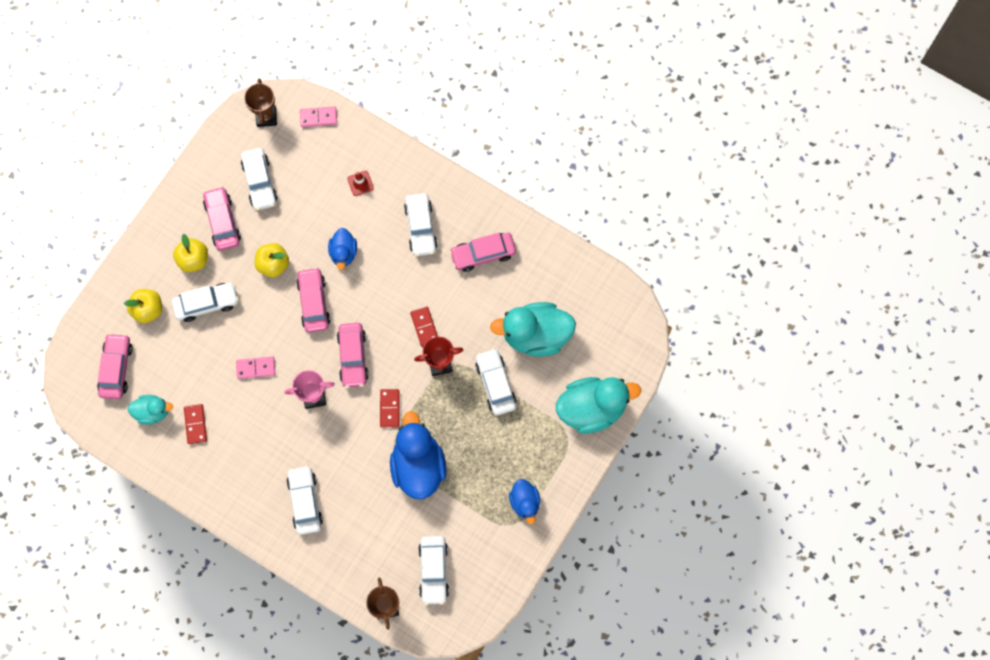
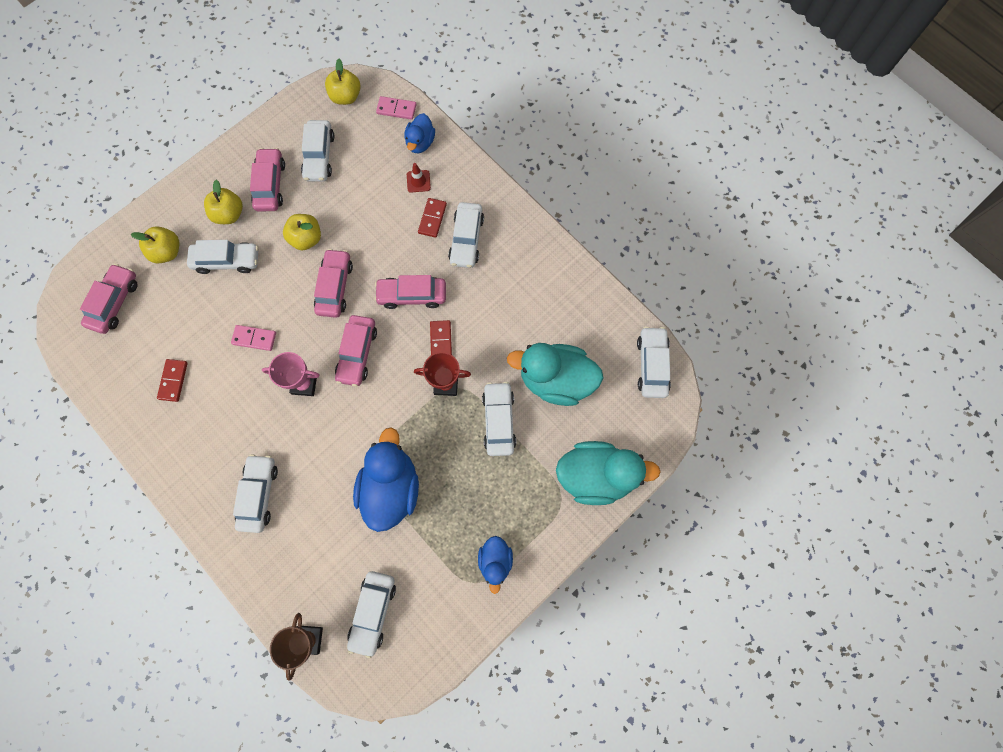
camera: 15 degrees right, 0 degrees up
turquoise duck [127,395,173,425] -> none
brown trophy [244,78,277,127] -> yellow apple [325,59,361,105]
blue duck [328,228,357,270] -> blue duck moved to [404,113,435,153]
red domino [380,389,399,427] -> red domino moved to [418,198,447,238]
pink car [449,233,516,272] -> pink car moved to [374,275,446,309]
none -> white car [637,326,671,398]

